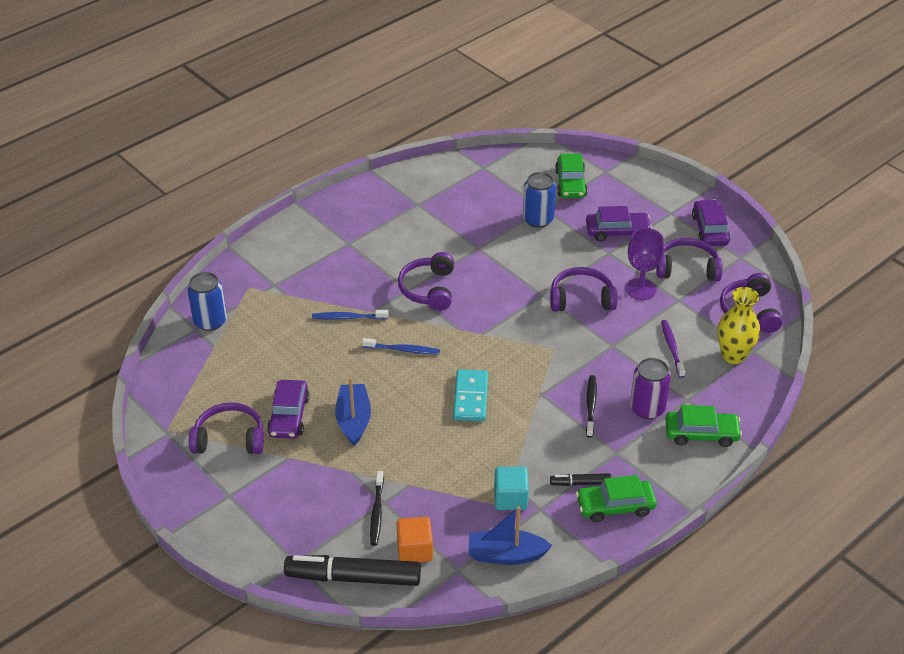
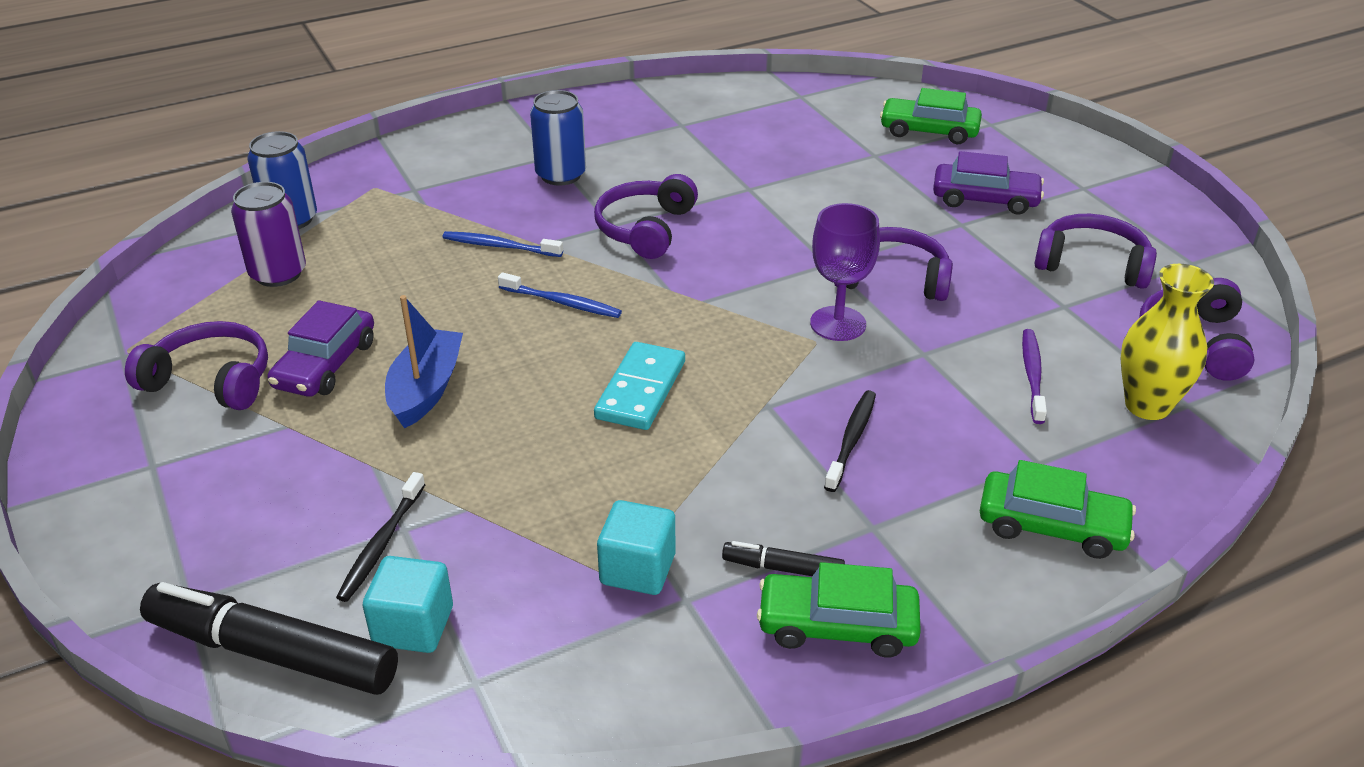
camera: 15 degrees right, 5 degrees down
orange cube [396,517,433,562] -> turquoise cube [363,556,453,653]
blue boat [469,506,552,565] -> none
blue can [523,172,556,228] -> blue can moved to [530,90,586,186]
green car [555,154,588,198] -> green car turned 90 degrees clockwise [880,88,982,144]
purple goblet [626,228,664,300] -> purple goblet moved to [810,203,880,341]
purple can [630,358,671,419] -> purple can moved to [231,182,306,287]
purple car [692,200,730,246] -> none

